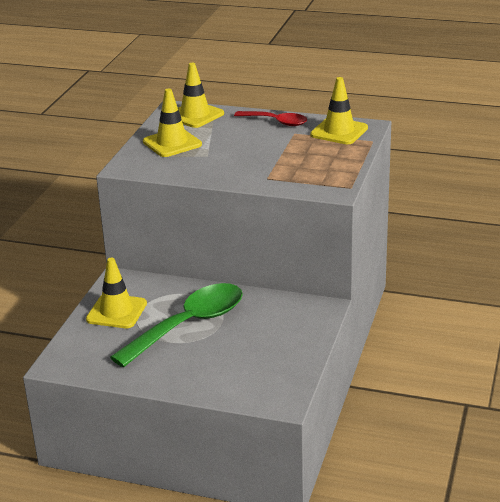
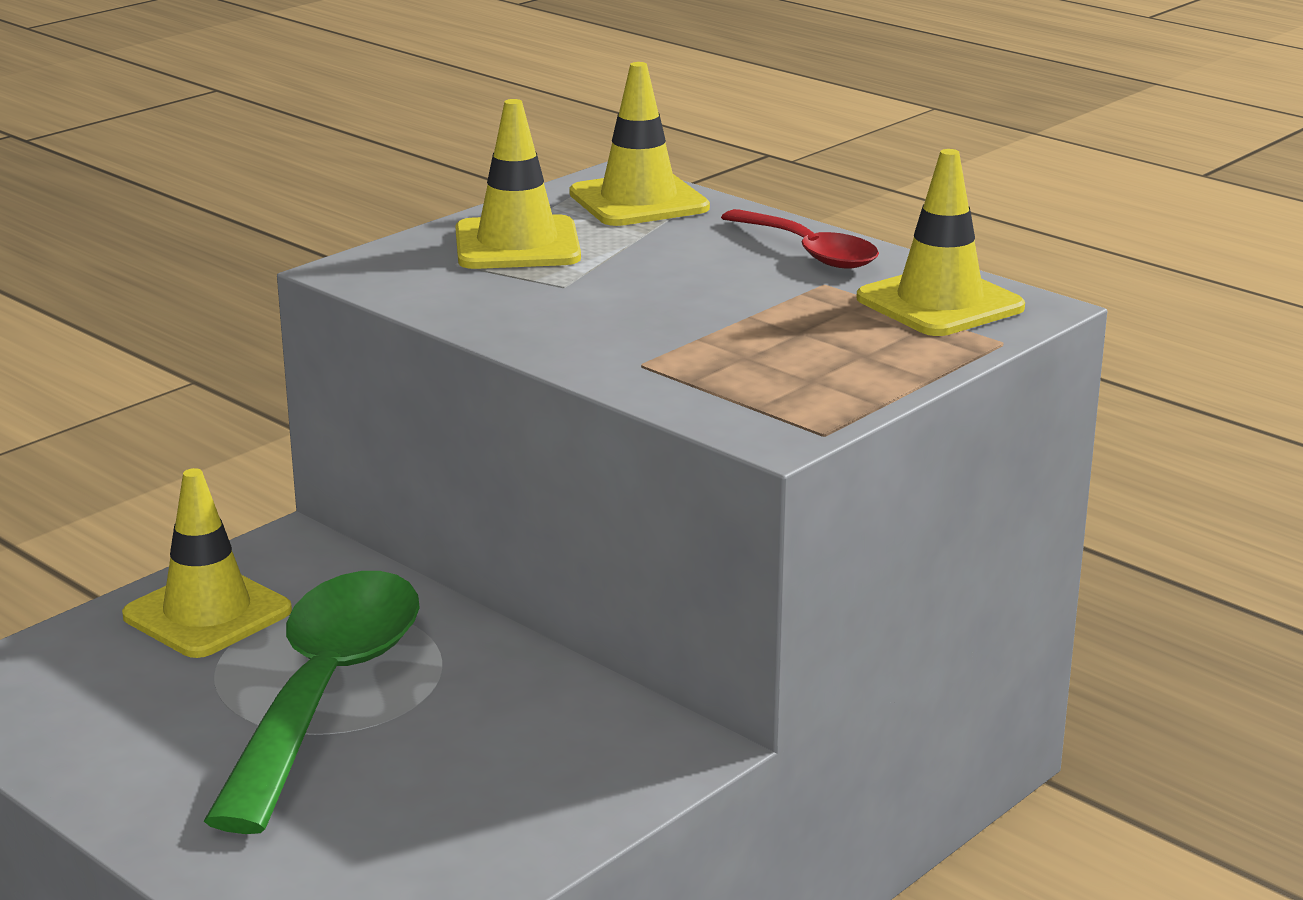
camera: 25 degrees right, 5 degrees down
green spoon [110,283,243,368] -> green spoon turned 60 degrees counterclockwise [204,571,420,834]

